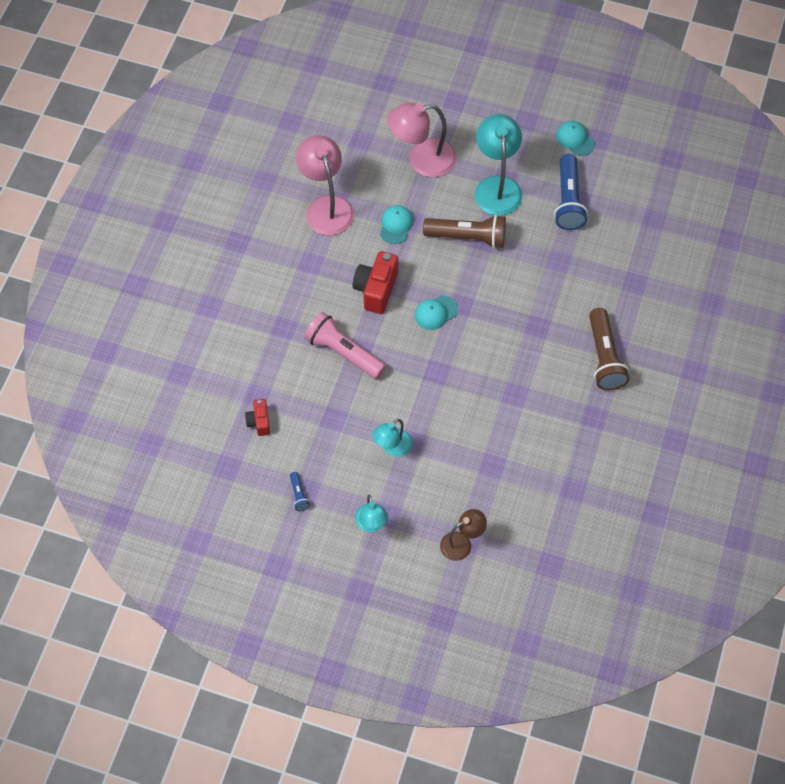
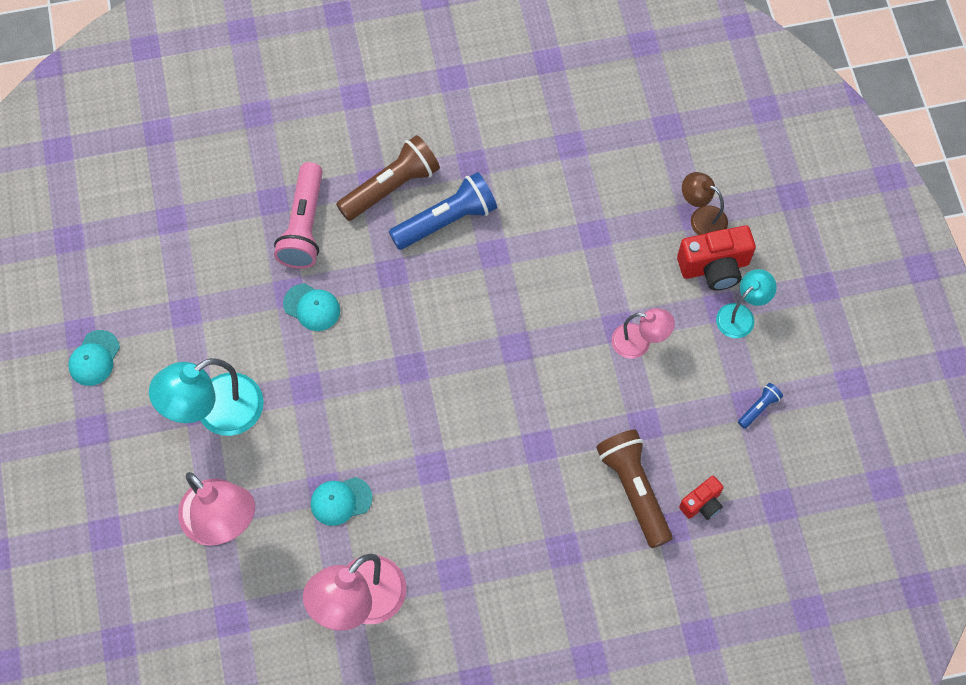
camera: 120 degrees left, 5 degrees up
pink flashlight [304,312,386,379] -> pink flashlight moved to [274,162,323,269]
red camera [353,251,398,314] -> red camera moved to [677,225,756,291]
turquoise lamp [372,419,413,457] -> pink lamp [612,308,675,359]
turquoise cap [415,295,458,330] -> turquoise cap moved to [283,283,340,331]
brown flashlight [423,215,506,249] -> brown flashlight moved to [596,429,673,548]
blue flashlight [554,154,588,230] -> blue flashlight moved to [389,172,497,250]

